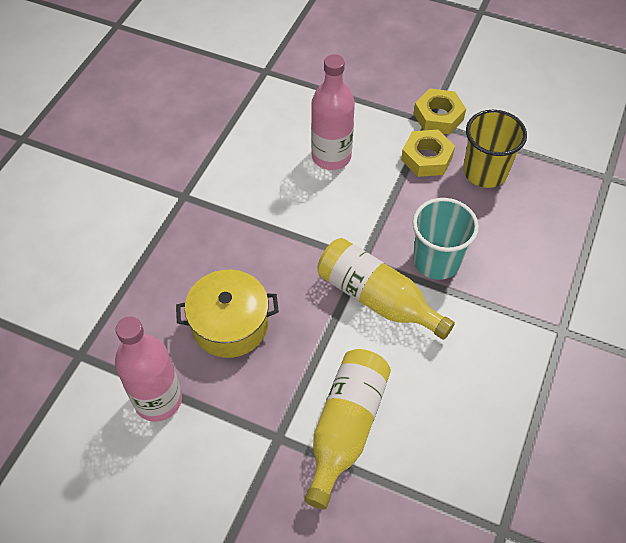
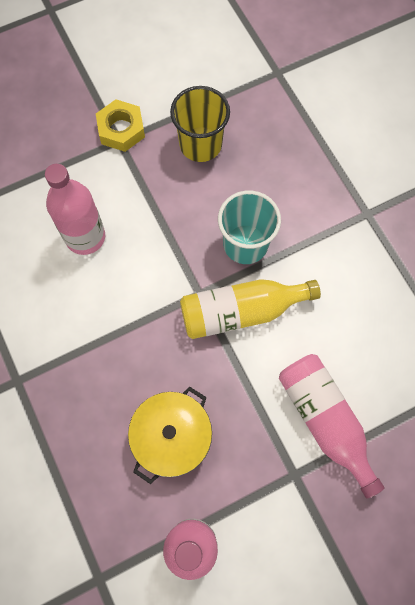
camera: 50 degrees left, 15 degrees up
yellow bottle [304,349,391,509] -> pink bottle [279,354,384,499]
yellow nut [401,130,455,177] -> none

